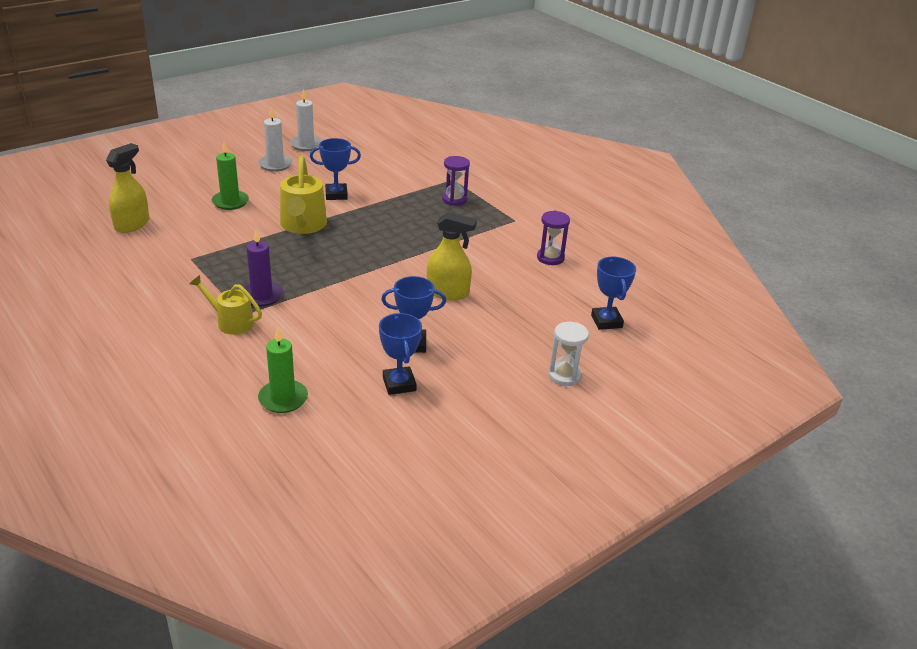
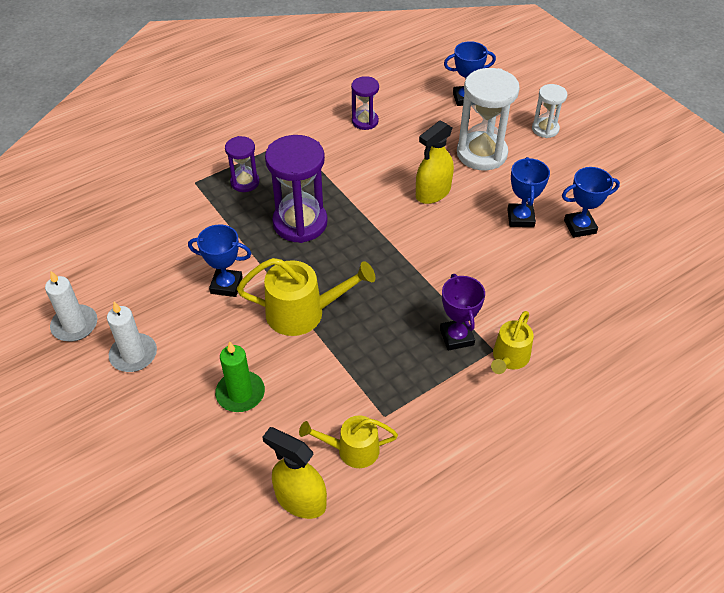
camera: 85 degrees left, 15 degrees up
purple candle [244,230,283,307] -> purple trophy [440,274,485,351]
green candle [258,327,308,413] -> none
blue trophy [310,138,361,200] -> blue trophy turned 75 degrees counterclockwise [188,224,252,297]
yellow spray bottle [427,212,477,300] -> yellow spray bottle turned 150 degrees counterclockwise [416,120,454,204]
none -> purple hourglass [265,135,327,243]
none -> yellow watering can [299,415,398,468]
none -> white hourglass [457,68,520,170]

